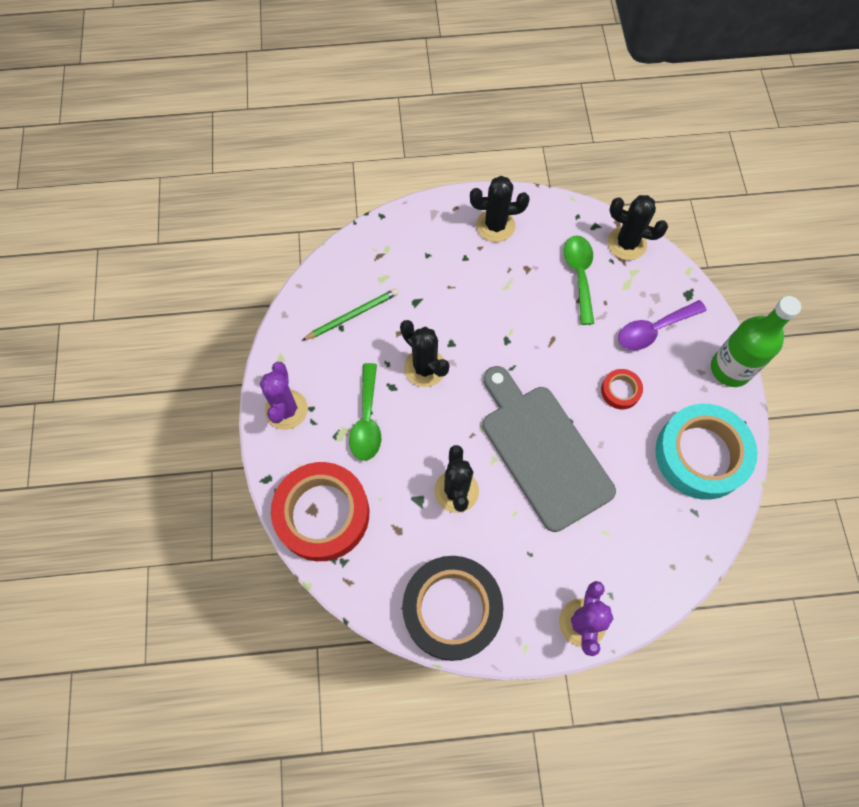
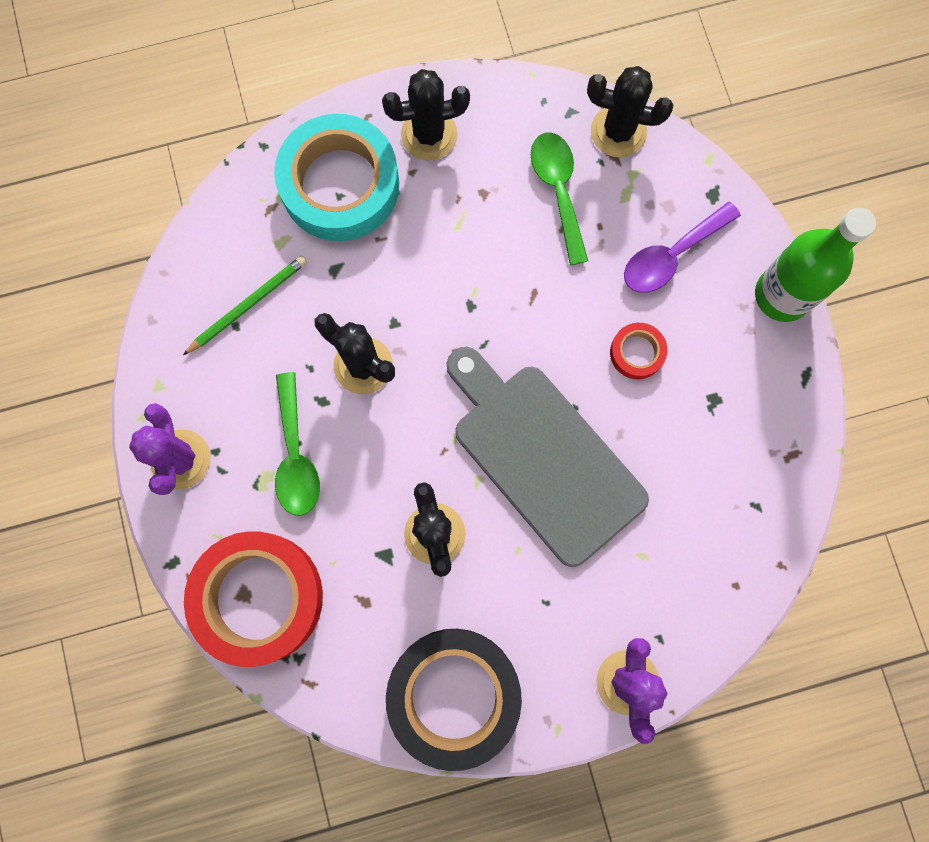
camera: 10 degrees left, 10 degrees up
turquoise tape [655,404,757,500] -> turquoise tape moved to [274,114,399,241]

